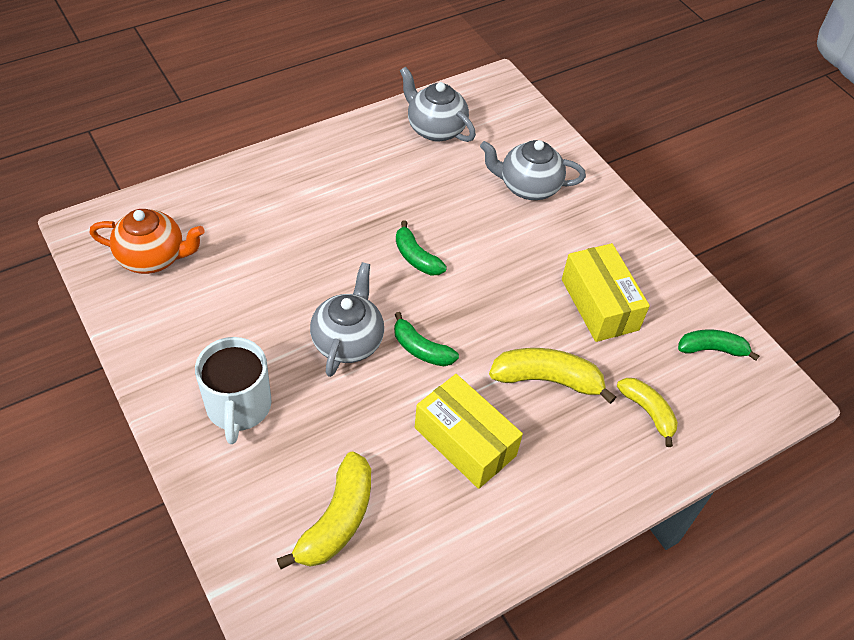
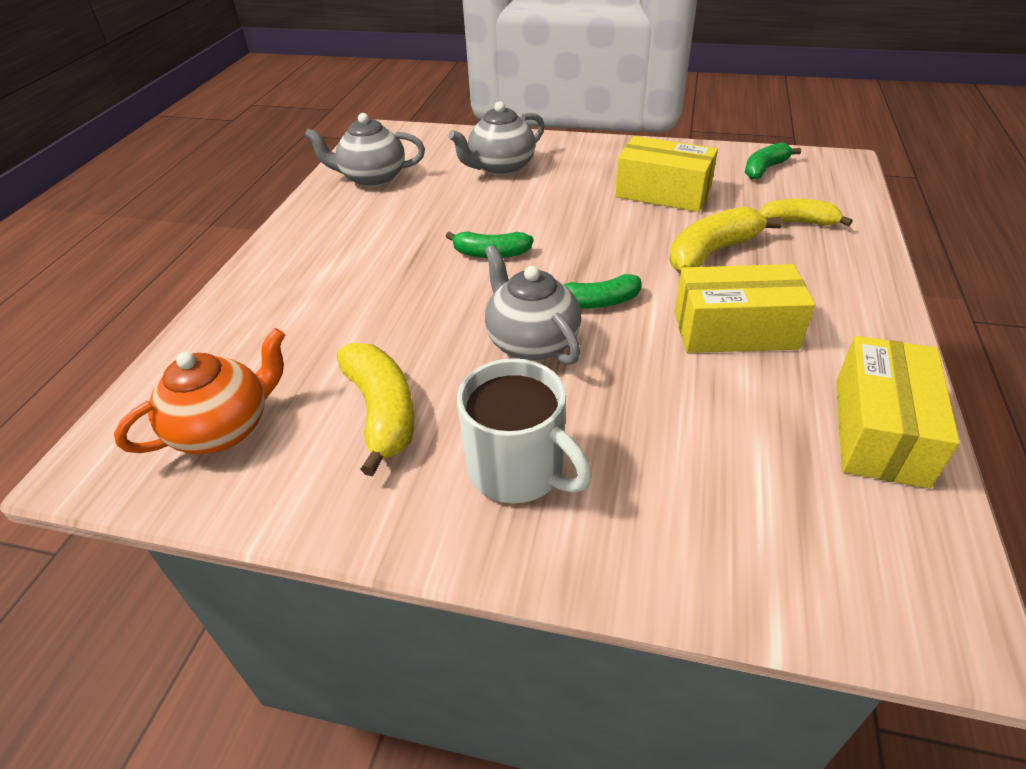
camera: 40 degrees left, 10 degrees down
yellow banana [277,452,371,569] -> yellow banana moved to [337,343,414,477]
none -> yellow box [836,336,960,488]

